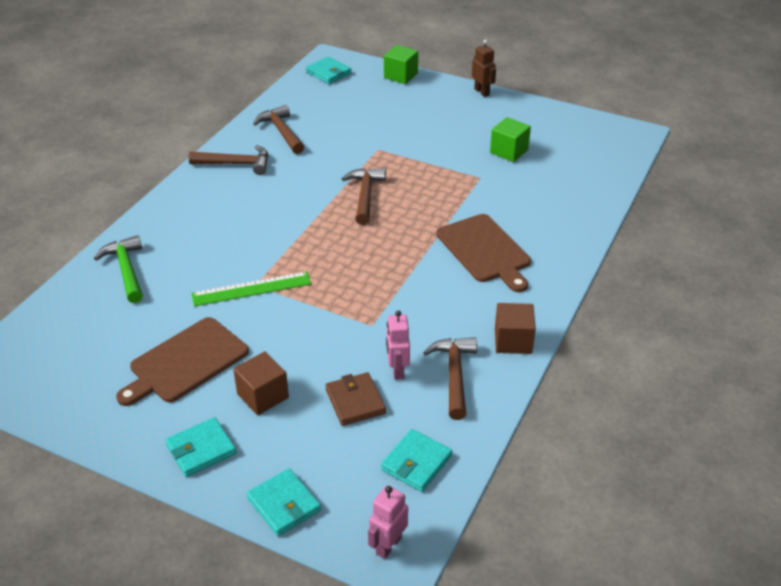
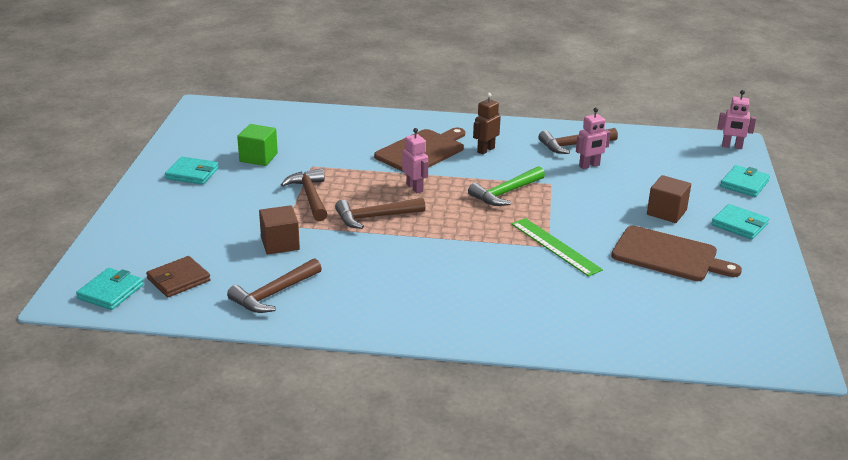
camera: 110 degrees left, 10 degrees down
green hammer [94,235,143,303] -> green hammer moved to [468,166,545,206]
brown hammer [189,145,268,175] -> brown hammer moved to [281,168,328,221]
brown wallet [325,372,386,426] -> brown wallet moved to [146,256,211,297]
turquoise wallet [381,429,452,492] -> turquoise wallet moved to [165,157,219,185]
green cube [384,45,418,84] -> none
brown robot [472,40,496,97] -> brown robot moved to [473,93,501,154]
brown cube [495,303,536,354] -> brown cube moved to [259,205,300,254]
none -> pink robot [402,128,428,193]

